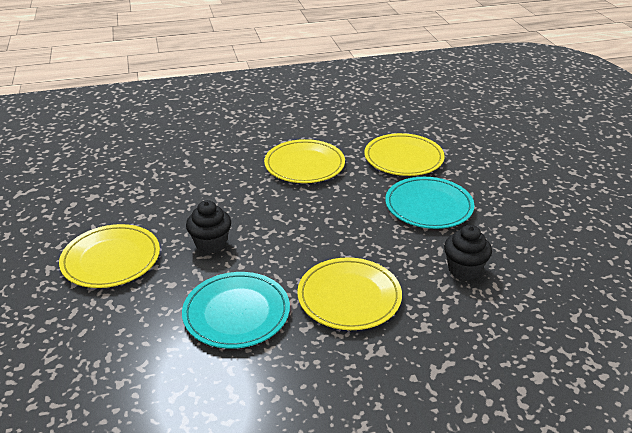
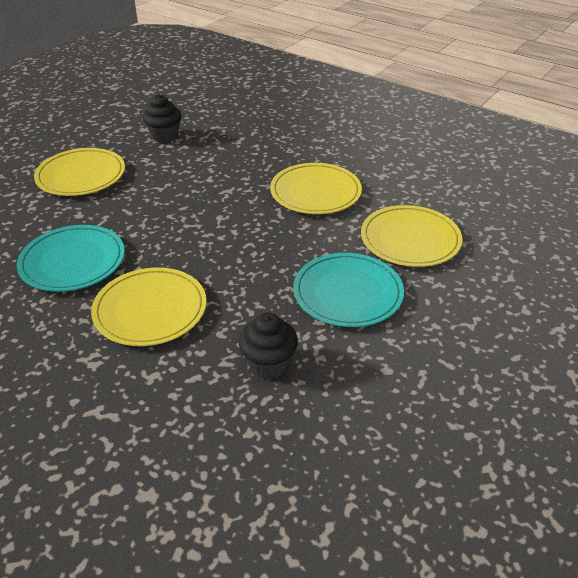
camera: 50 degrees right, 5 degrees up
black cupcake [186,200,231,254] -> black cupcake moved to [143,94,181,143]

